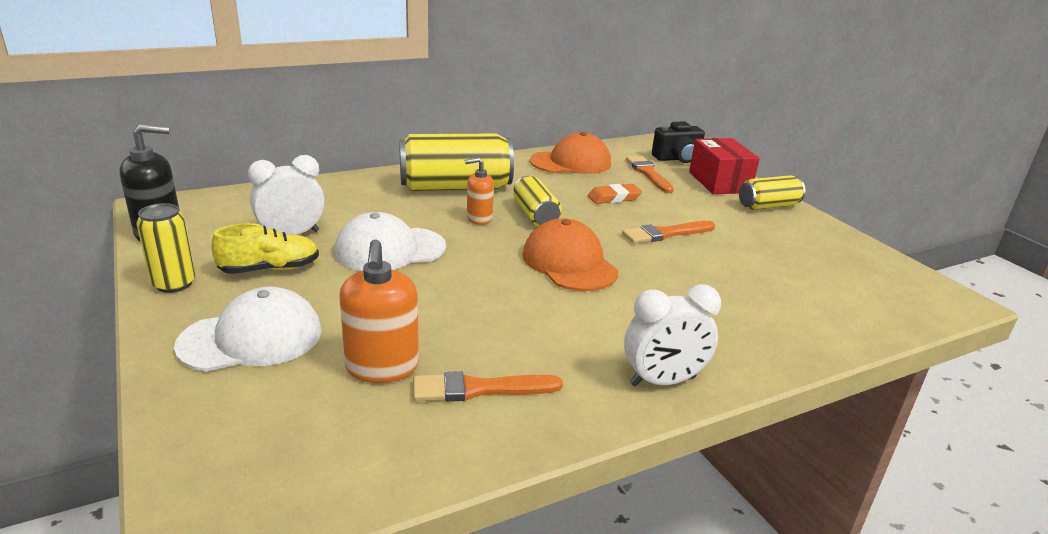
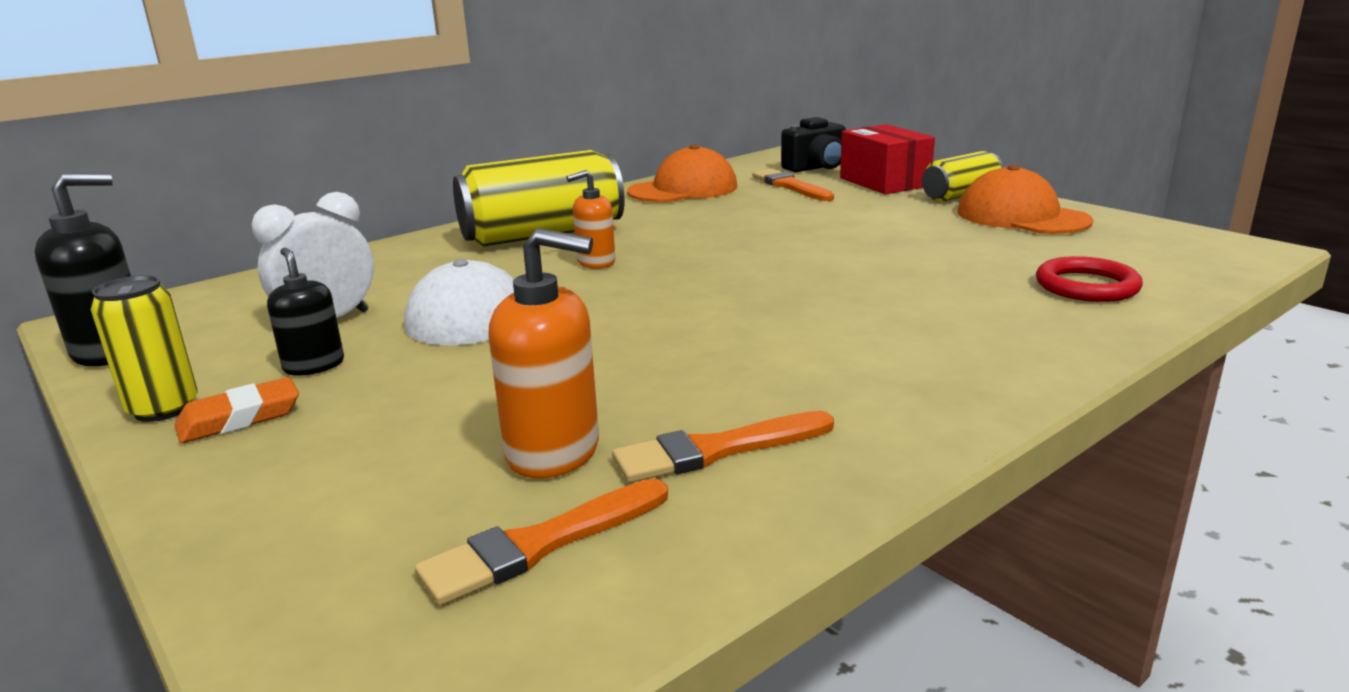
camera: 10 degrees left, 5 degrees down
white cap [174,287,321,371] -> none
yellow shoe [211,223,319,274] -> black soap dispenser [267,248,344,376]
orange soap dispenser [339,239,419,383] -> orange soap dispenser turned 60 degrees counterclockwise [488,228,599,478]
yellow can [514,176,562,226] -> none
orange cap [523,218,618,291] -> orange cap moved to [958,165,1094,234]
orange eraser [588,184,642,204] -> orange eraser moved to [175,377,299,443]
orange brush [622,221,715,244] -> orange brush moved to [414,479,668,605]
white clock [624,284,721,387] -> none
none -> red ring [1036,256,1143,302]

